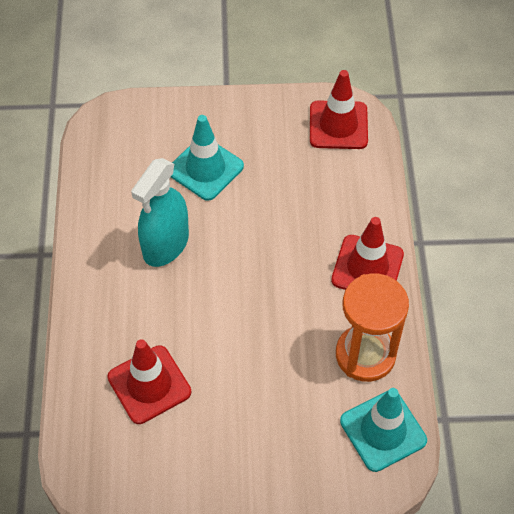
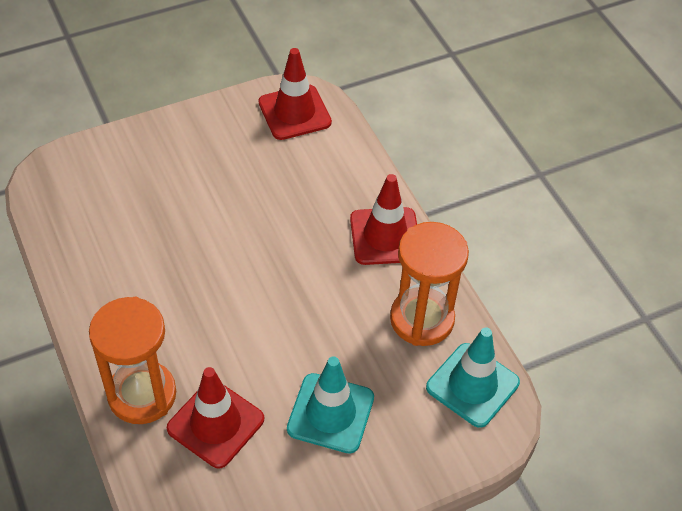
camera: 25 degrees left, 5 degrees down
turquoise spray bottle [131,158,189,267] -> none
turquoise traffic cone [171,115,244,201] -> turquoise traffic cone moved to [287,356,374,454]
none -> orange hourglass [89,297,176,424]

